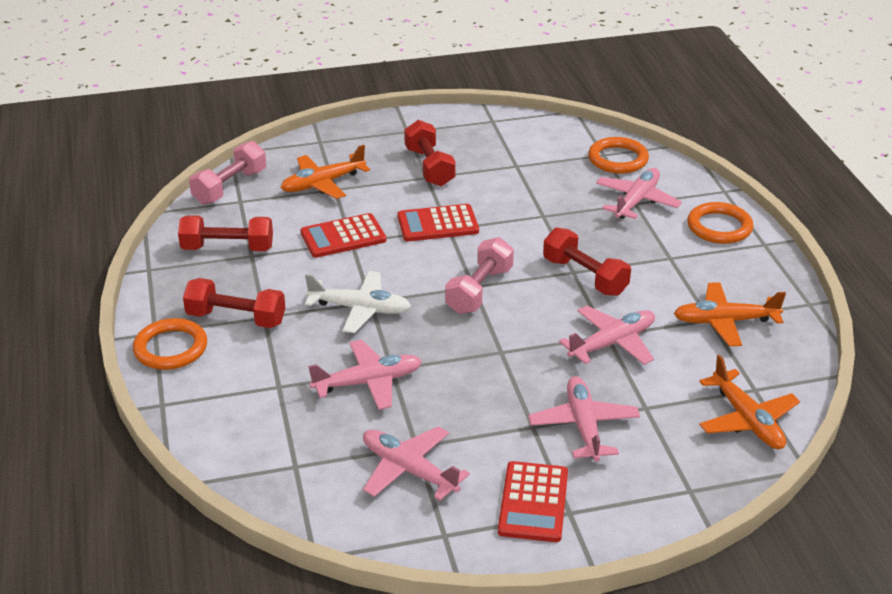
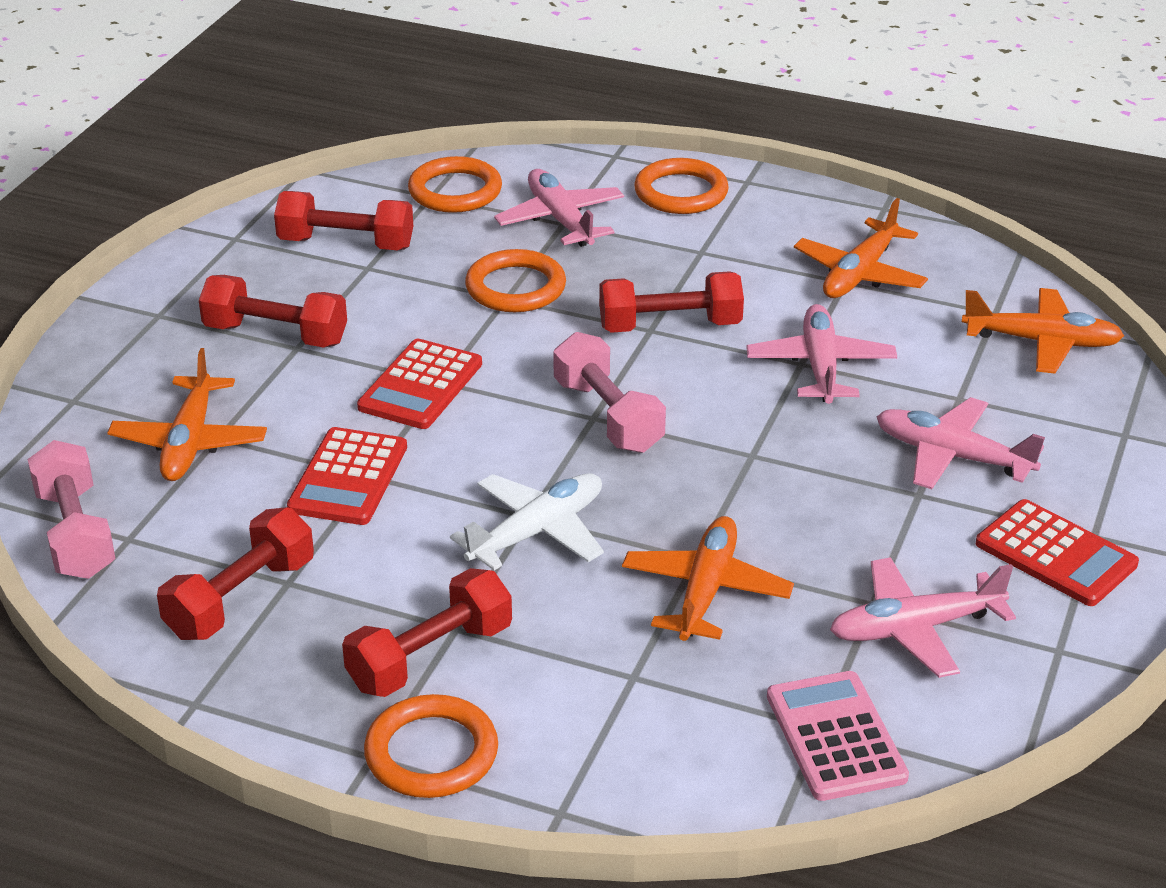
camera: 55 degrees left, 0 degrees up
pink plane [308,340,422,410] -> orange plane [622,516,794,641]
none -> red dumbbell [274,191,413,250]
none -> orange ring [465,249,566,312]
none -> pink calculator [767,671,909,801]

